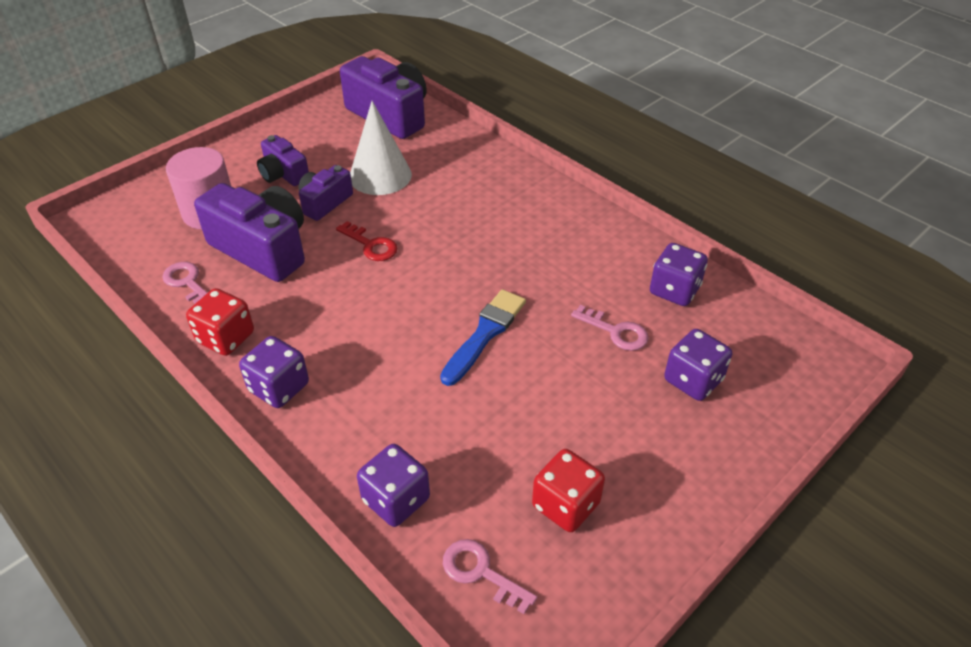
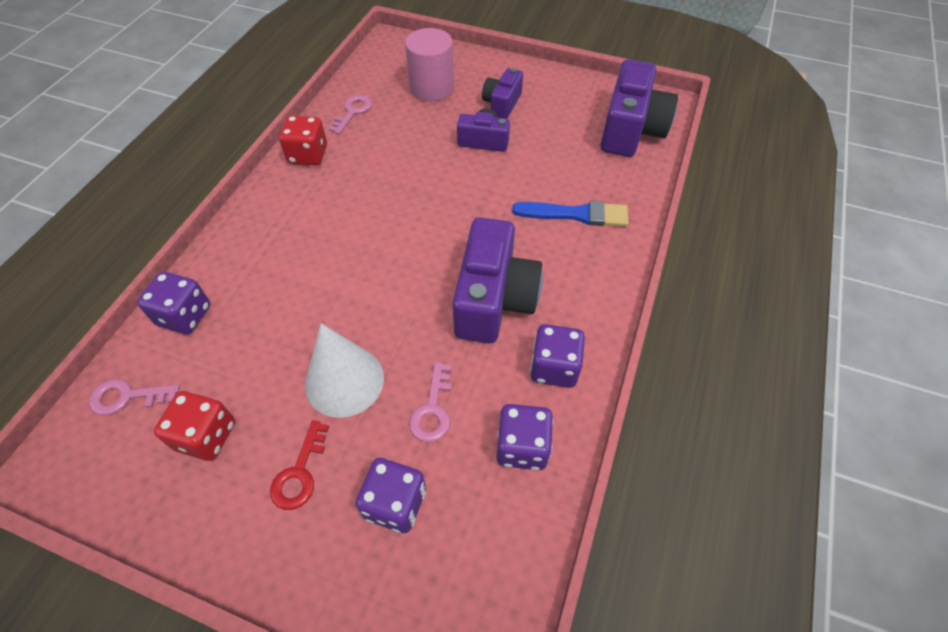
camera: 65 degrees right, 10 degrees up
purple camera [194,183,305,282] -> purple camera moved to [453,217,543,343]
purple dice [239,336,309,408] -> purple dice moved to [530,324,585,388]
red key [336,221,398,261] -> red key moved to [270,420,329,510]
white cone [350,101,412,195] -> white cone moved to [305,323,384,418]
blue brush [440,289,526,386] -> blue brush moved to [512,201,629,227]
pink key [443,539,537,614] -> pink key turned 105 degrees counterclockwise [89,379,180,415]

